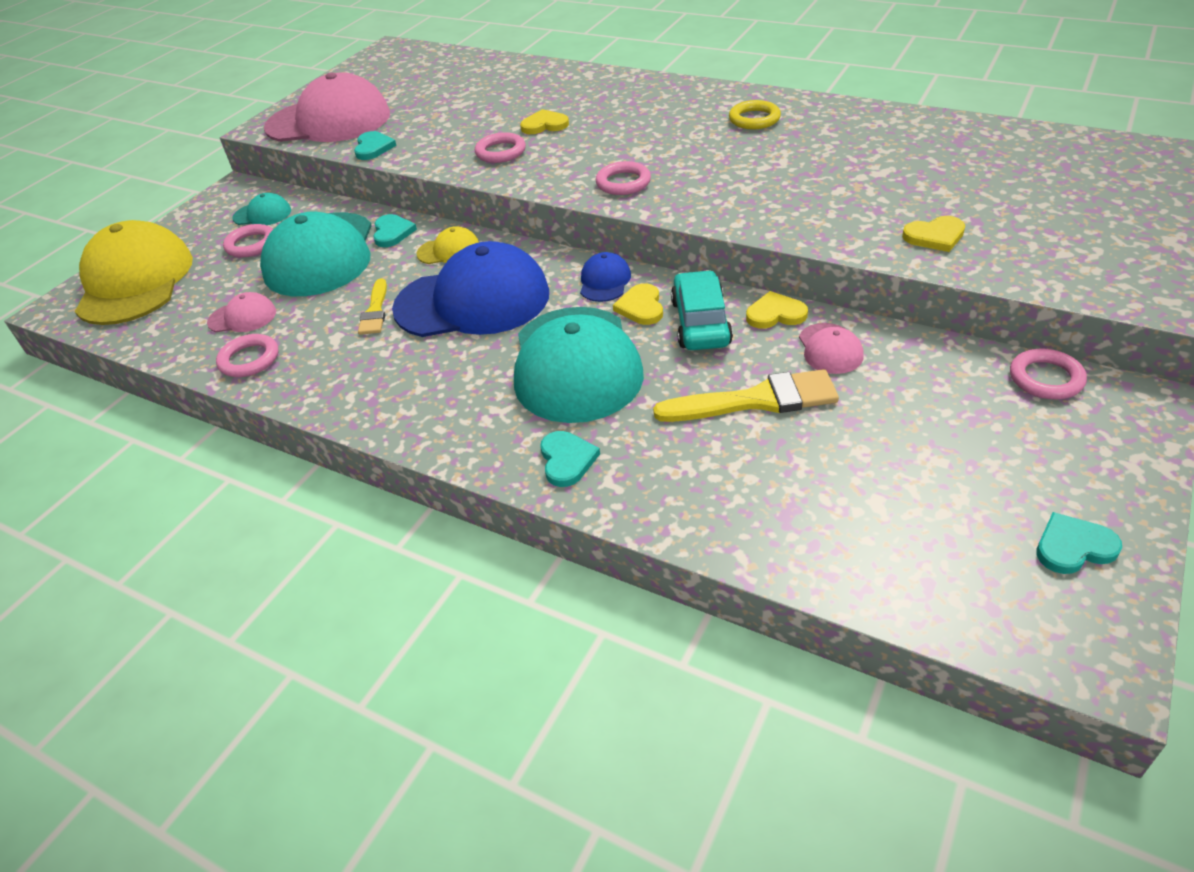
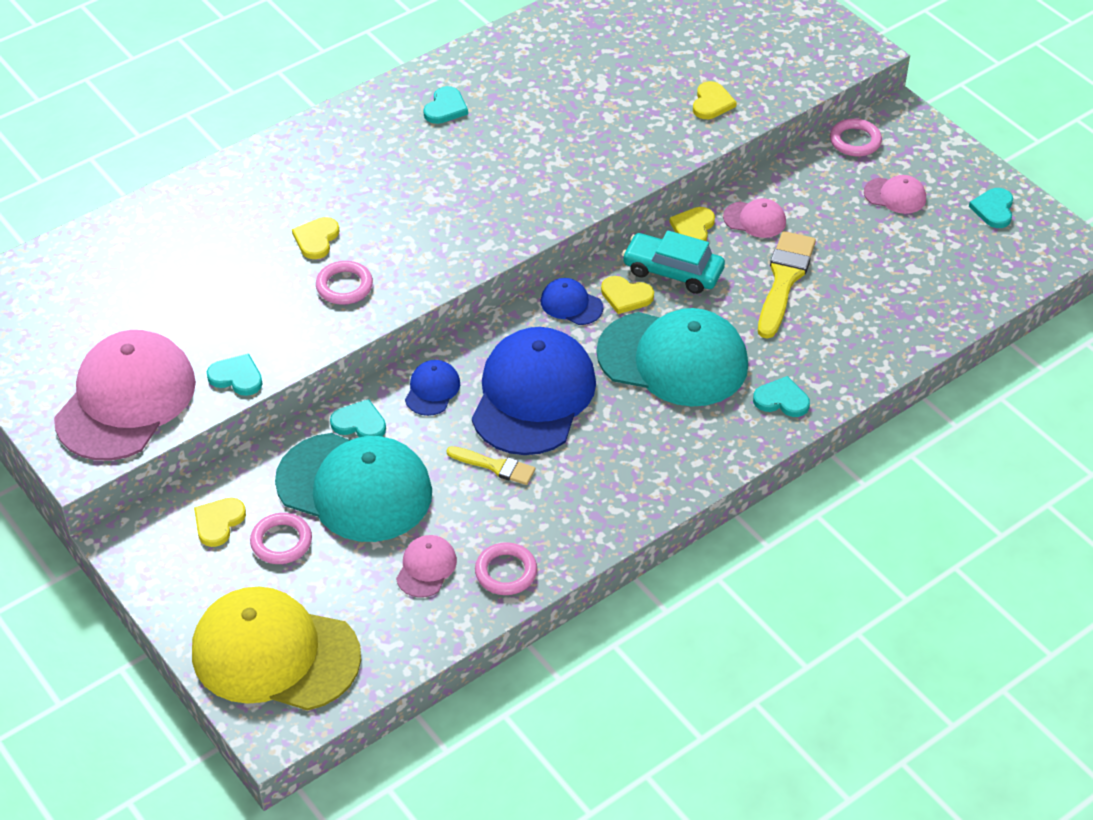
camera: 70 degrees left, 5 degrees up
turquoise cap [232,193,291,225] -> yellow heart [194,498,246,547]
yellow cap [416,226,479,264] -> blue cap [405,360,460,416]
pink ring [596,161,651,195] -> none
yellow ring [729,100,781,129] -> turquoise heart [423,86,468,124]
none -> pink cap [864,175,926,214]

